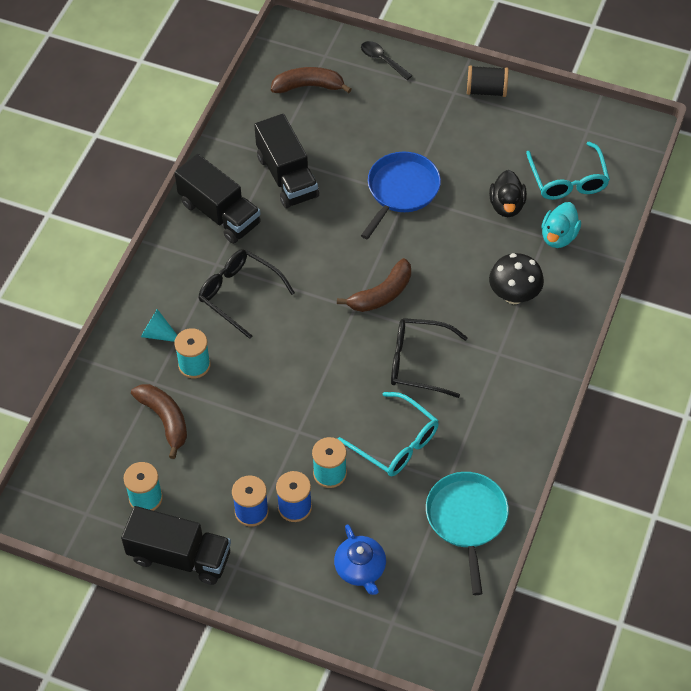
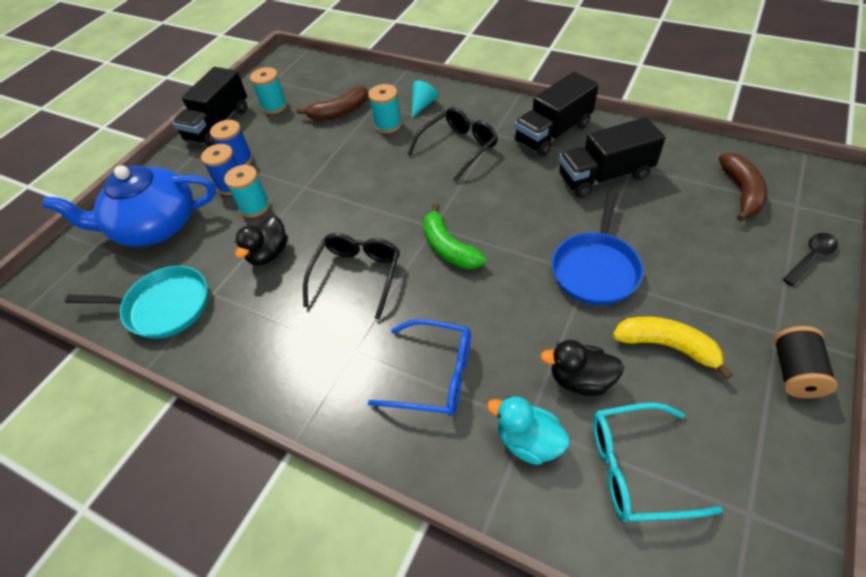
camera: 100 degrees right, 5 degrees down
blue teapot [334,524,386,595] -> blue teapot [43,165,216,247], size x1.93
brown banana [337,258,411,312] -> green banana [423,203,486,269]
turquoise glasses [338,392,439,476] -> black duck [235,215,288,265]
blue pan [361,152,441,239] -> blue pan turned 75 degrees clockwise [552,191,643,305]
black mushroom [489,253,544,304] -> blue glasses [368,319,471,416]
none -> yellow banana [613,317,733,379]

